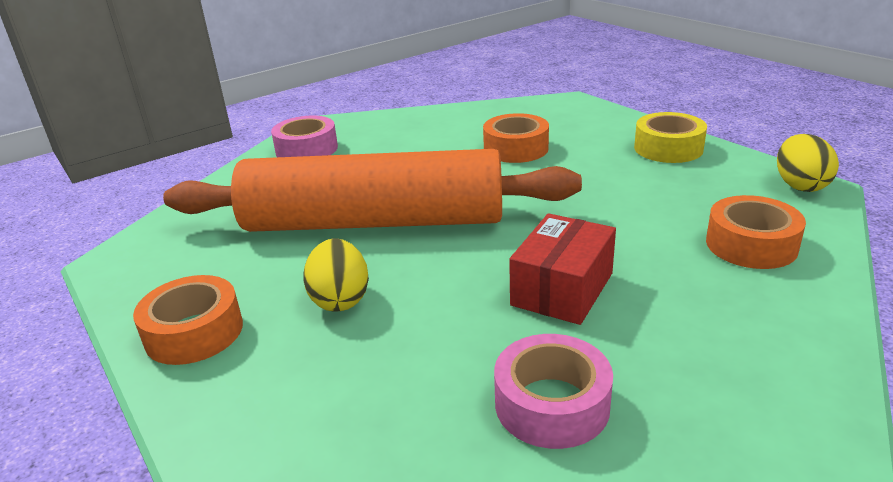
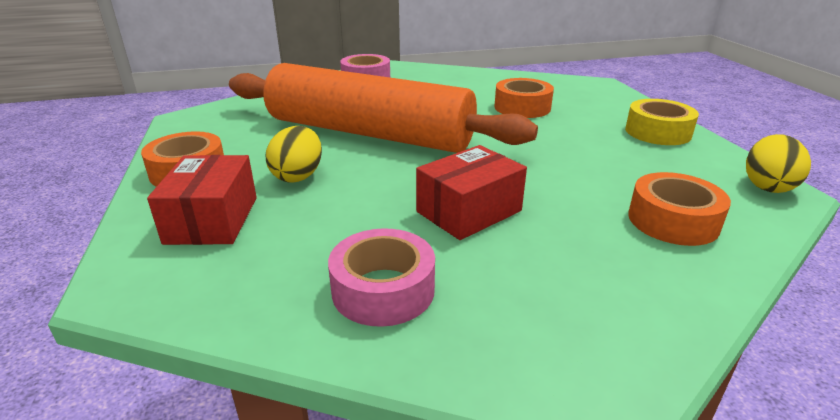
camera: 20 degrees right, 0 degrees up
none -> red box [147,155,257,245]

